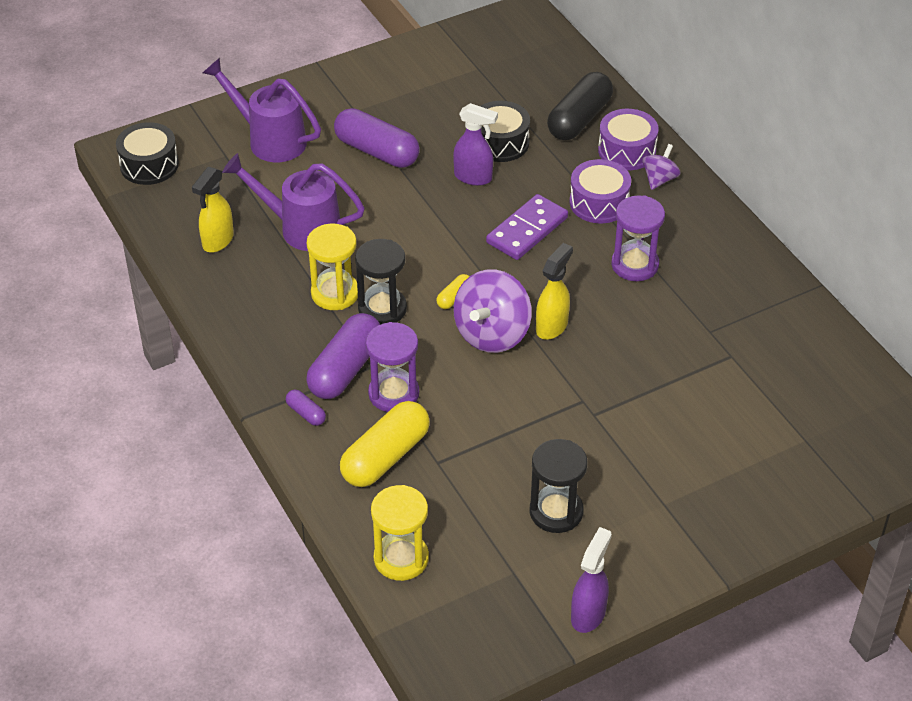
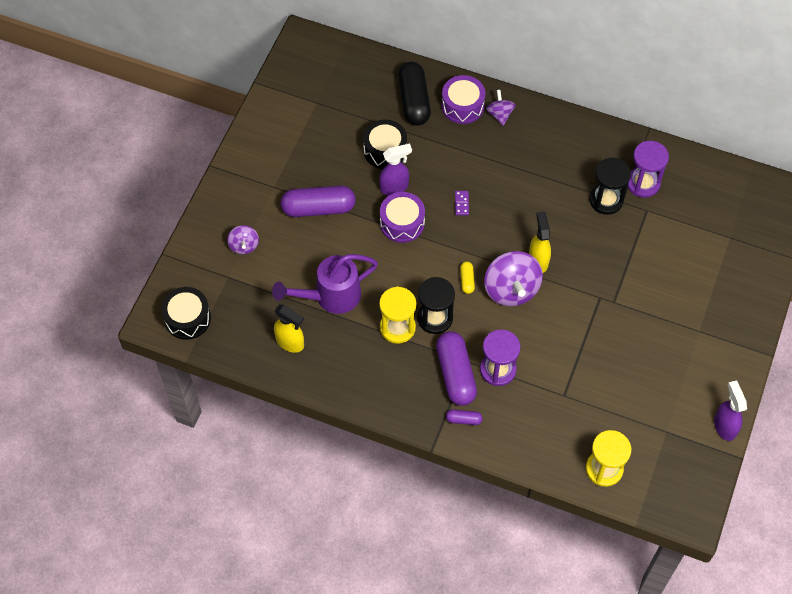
camera: 40 degrees left, 15 degrees up
yellow spray bottle [192,167,234,253] -> yellow spray bottle turned 45 degrees counterclockwise [274,305,304,353]
purple watering can [203,58,321,162] -> purple spinning top [227,225,259,254]
yellow capsule [340,401,430,487] -> none
purple domino [486,194,568,260] -> purple domino [455,191,469,215], size x0.45
black hourglass [530,439,588,533] -> black hourglass moved to [589,158,631,215]
purple drum [569,159,631,223] -> purple drum moved to [380,192,425,243]
purple hourglass [611,195,665,281] -> purple hourglass moved to [628,141,669,198]

